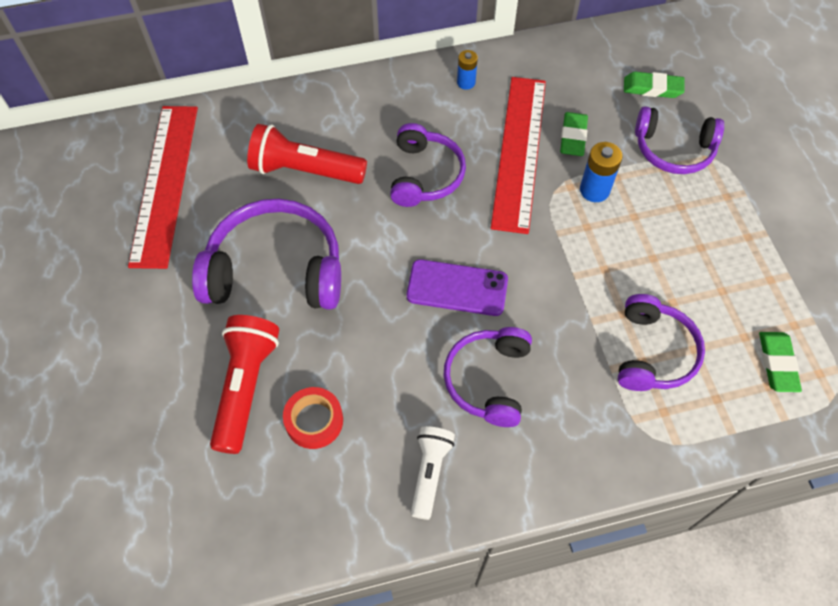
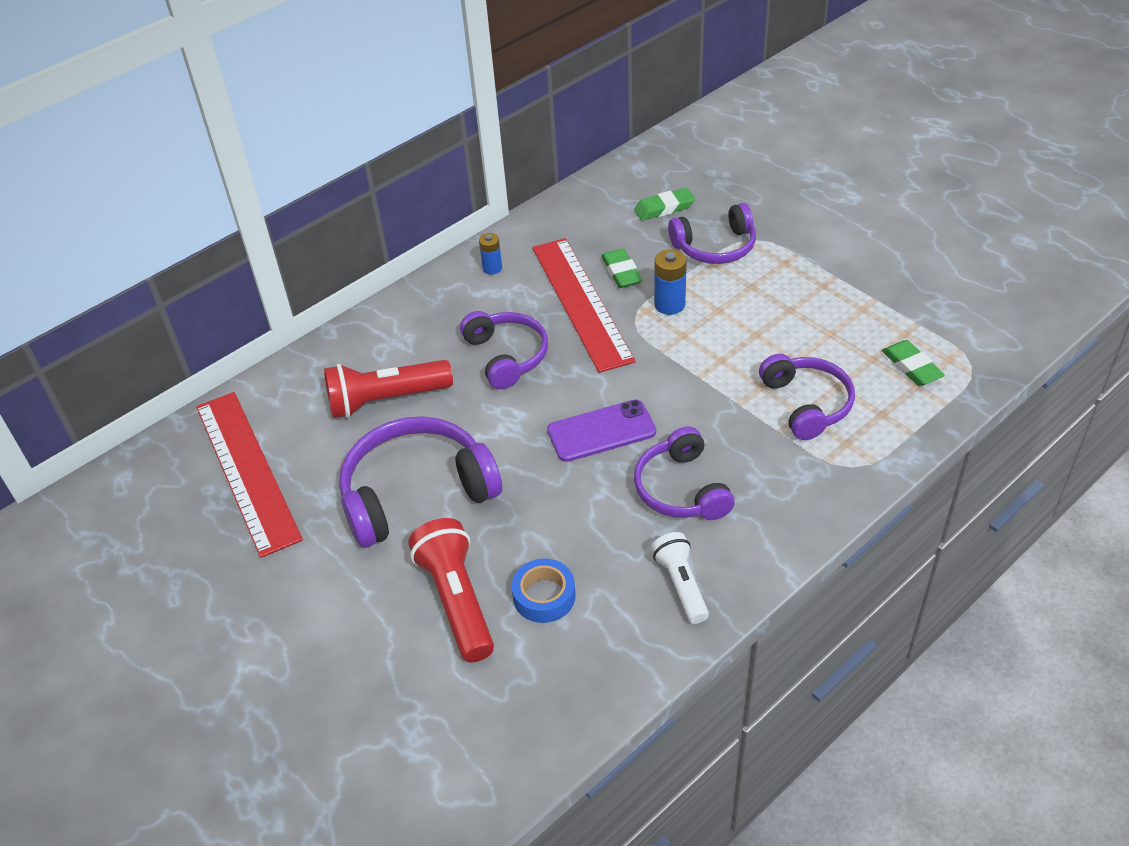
camera: 25 degrees left, 15 degrees down
red tape [283,387,343,449] -> blue tape [512,558,576,623]

